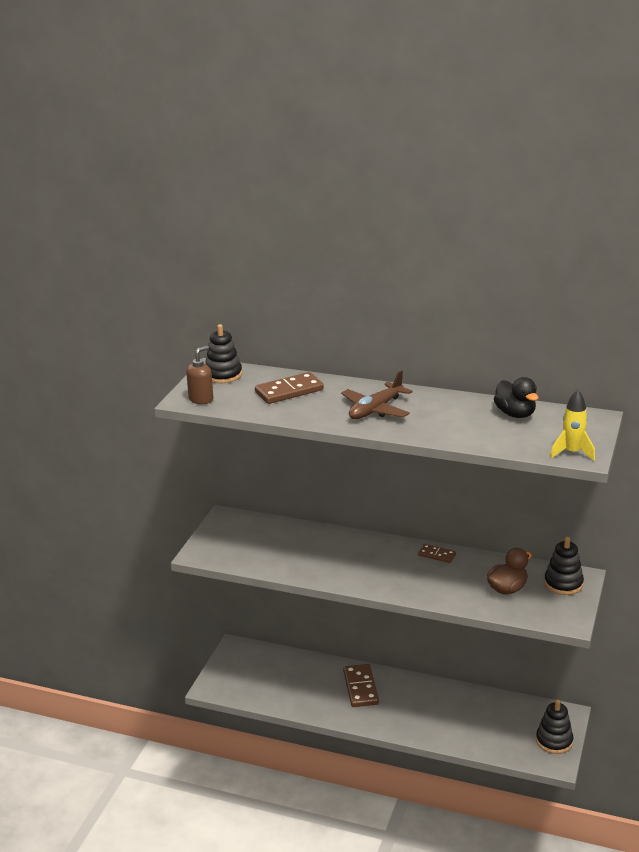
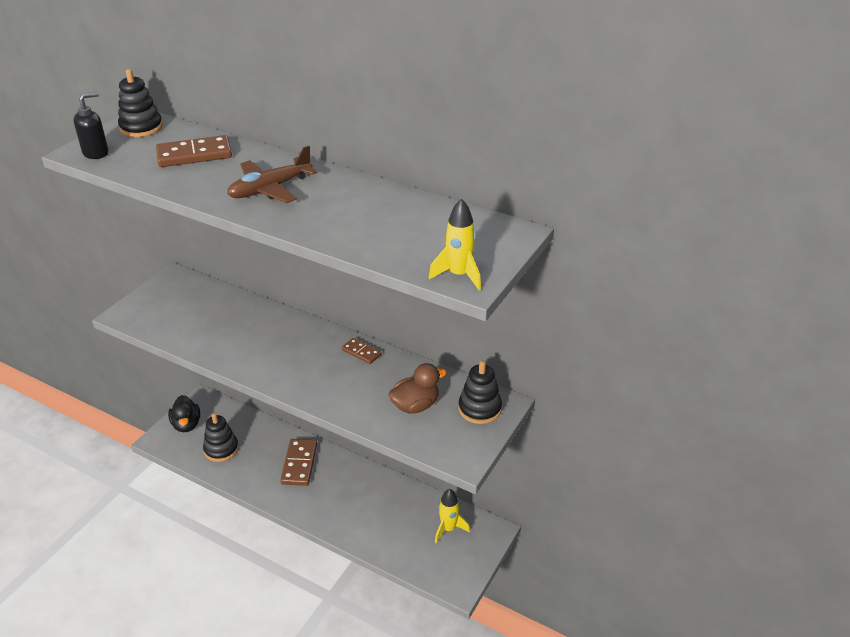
camera: 10 degrees right, 10 degrees up
brown soap dispenser [186,346,213,404] -> black soap dispenser [74,92,108,159]
black duck [494,377,539,418] -> black duck moved to [168,395,200,432]
black stacking toy [536,699,574,754] -> black stacking toy moved to [203,413,239,462]
none -> yellow rocket [435,489,470,543]

